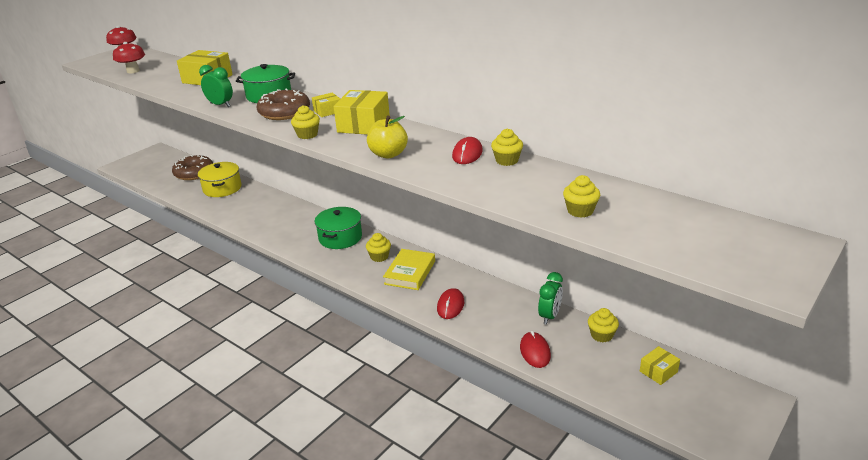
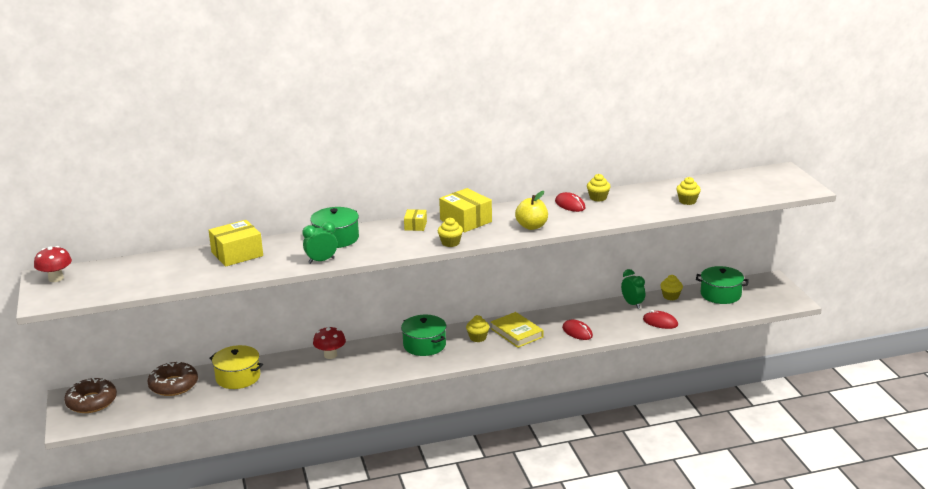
camera: 55 degrees left, 5 degrees down
red mushroom [113,42,145,73] -> red mushroom moved to [313,326,346,359]
brown donut [256,88,310,120] -> brown donut moved to [64,378,117,413]
yellow box [640,346,680,385] -> green pot [696,266,749,304]

